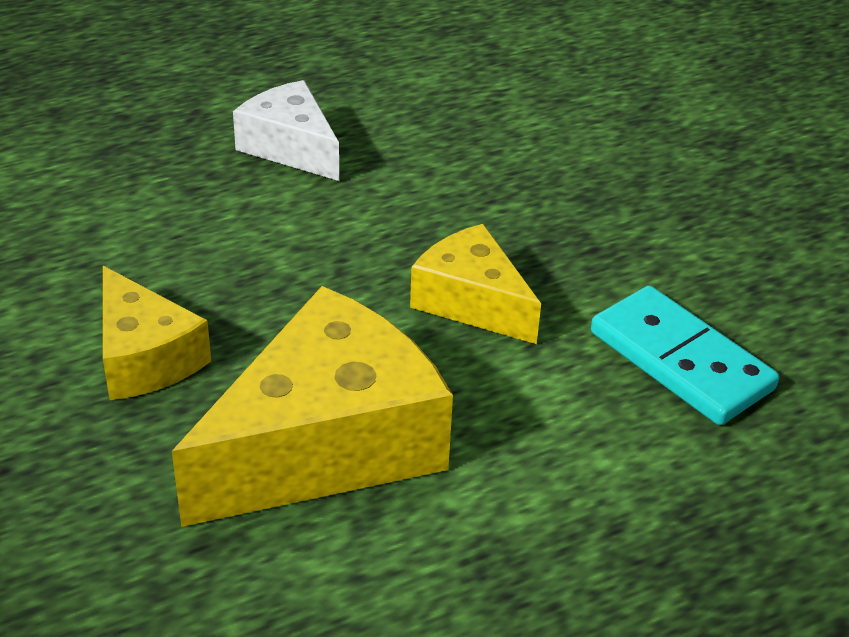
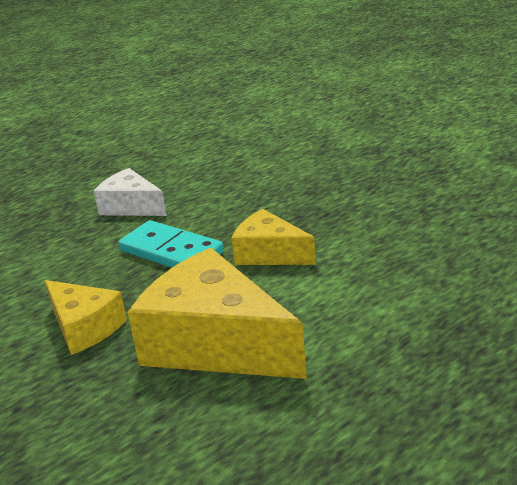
camera: 10 degrees left, 10 degrees down
yellow cheese [172,286,453,527] -> yellow cheese turned 90 degrees counterclockwise [128,248,307,379]
turquoise domino [591,286,779,425] -> turquoise domino moved to [119,220,224,268]

